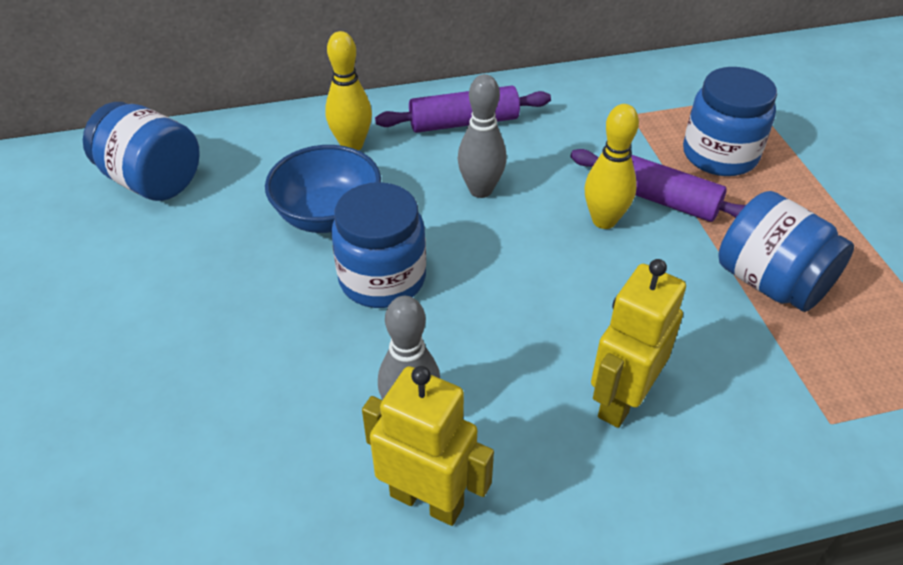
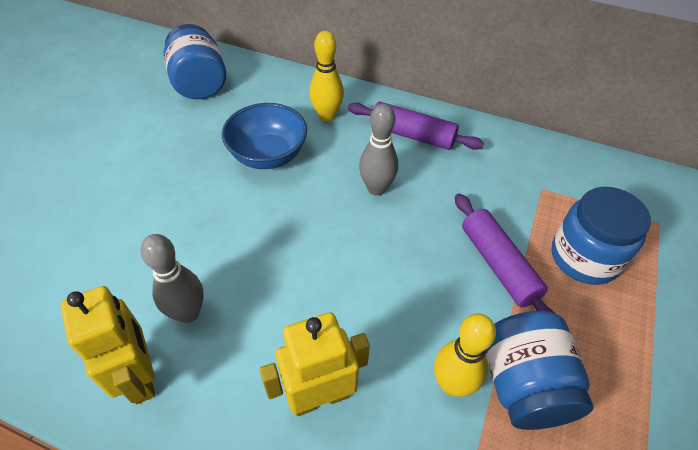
camera: 35 degrees right, 5 degrees up
blue jar [331,182,426,308] -> none
yellow bowling pin [585,104,639,229] -> yellow bowling pin moved to [434,314,496,397]

